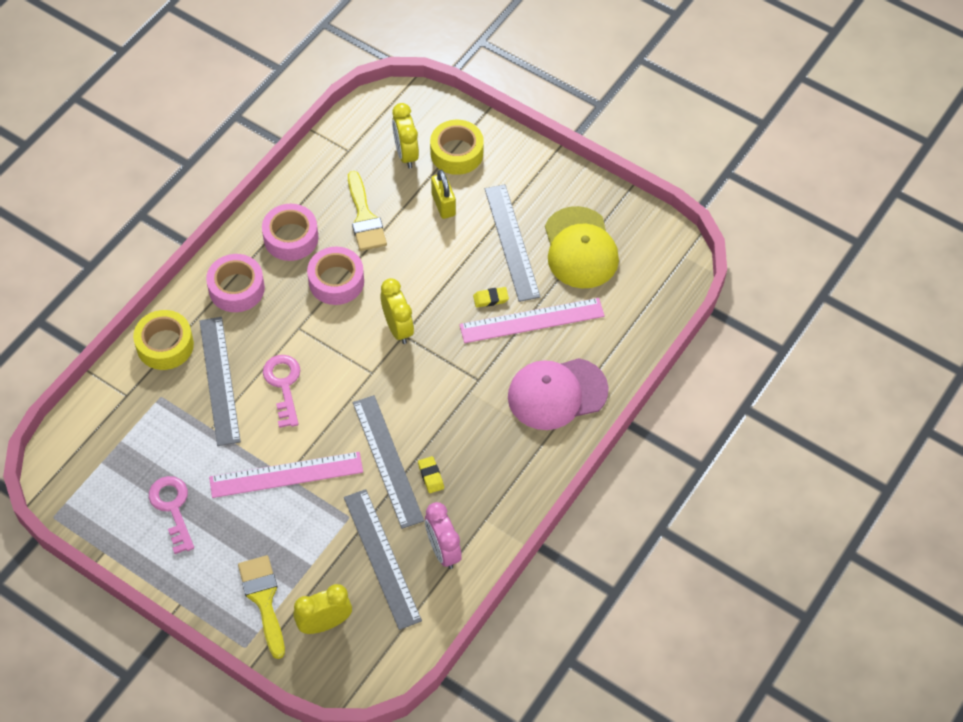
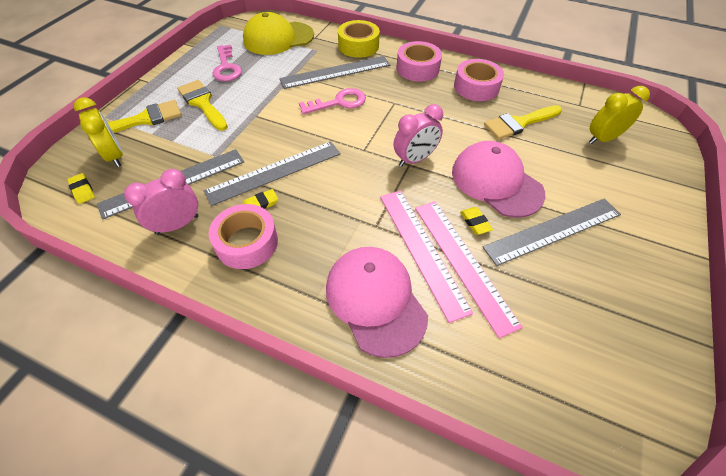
camera: 80 degrees right, 5 degrees down
pink key [149,476,194,554] -> pink key turned 105 degrees clockwise [212,45,242,81]
pink ruler [209,452,363,498] -> pink ruler moved to [380,190,473,323]
pink tape [307,246,364,305] -> pink tape moved to [209,204,278,269]
yellow clock [381,278,414,344] -> pink clock [394,104,443,167]
yellow tape [430,120,484,175] -> none
yellow padlock [431,170,456,219] -> none
yellow cap [545,206,619,288] -> yellow cap moved to [243,12,314,55]
none -> yellow eraser [67,173,95,204]
none -> yellow brush [177,80,228,131]
none -> pink cap [452,141,545,218]

